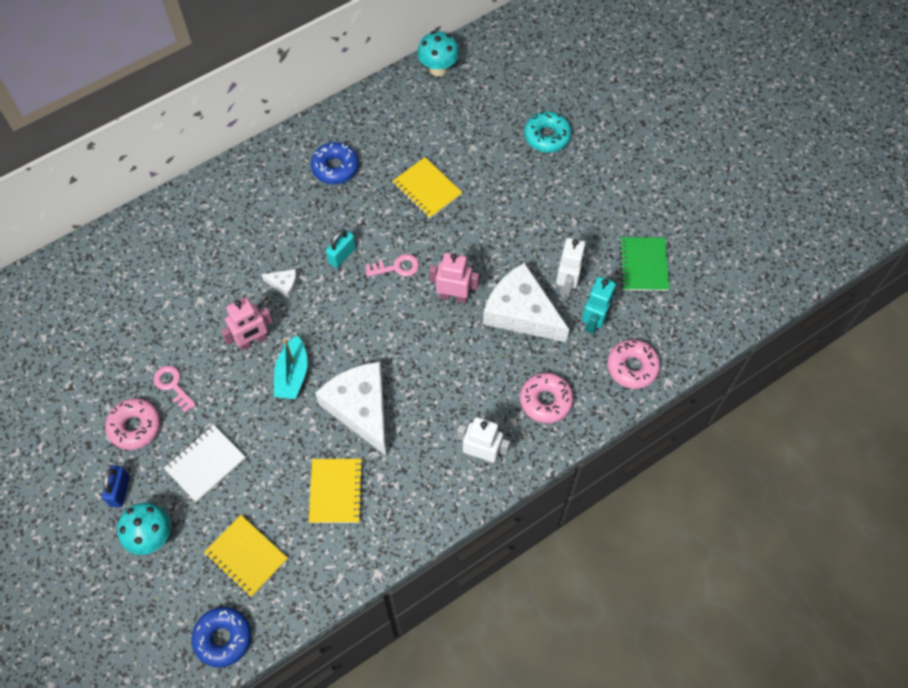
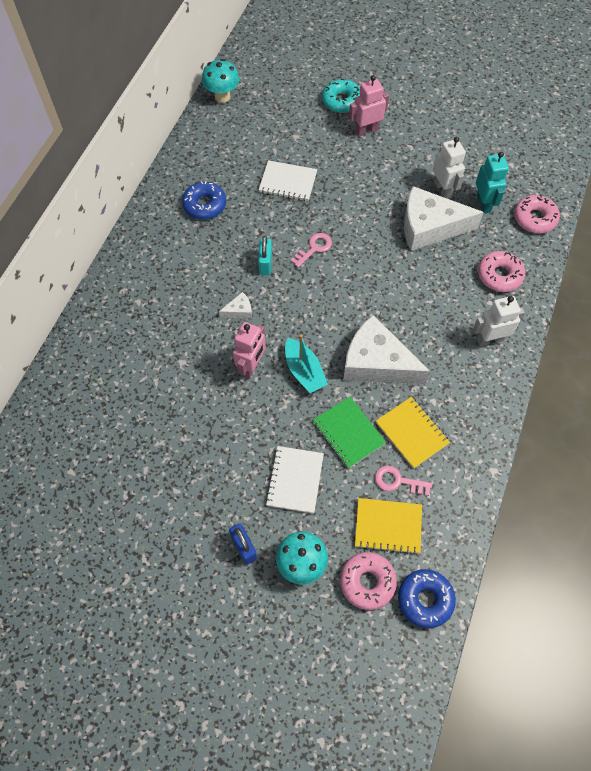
camera: 35 degrees left, 0 degrees up
pink donut [105,398,160,450] -> pink donut moved to [340,552,397,610]
pink key [154,366,196,413] -> pink key moved to [375,465,432,496]
yellow notebook [392,157,463,219] -> white notebook [259,160,317,201]
pink robot [429,253,479,303] -> pink robot moved to [349,75,389,136]
green notebook [619,237,670,291] -> green notebook moved to [313,397,386,468]

